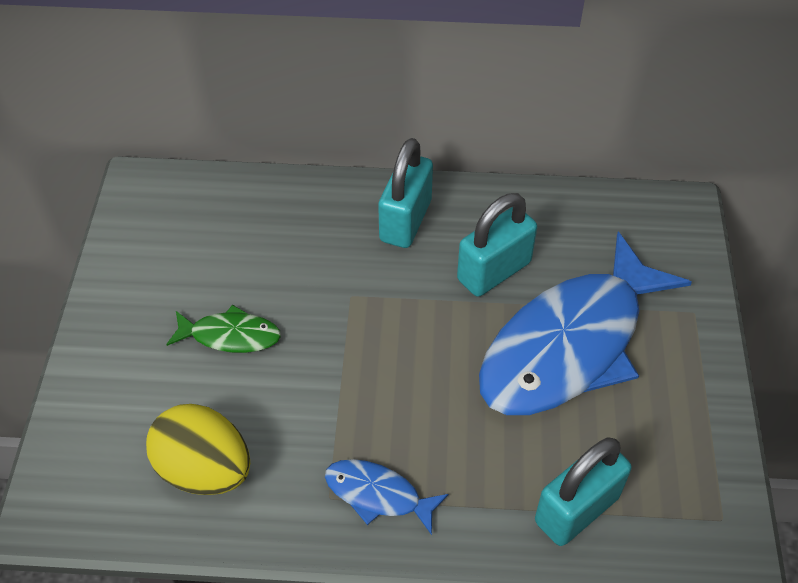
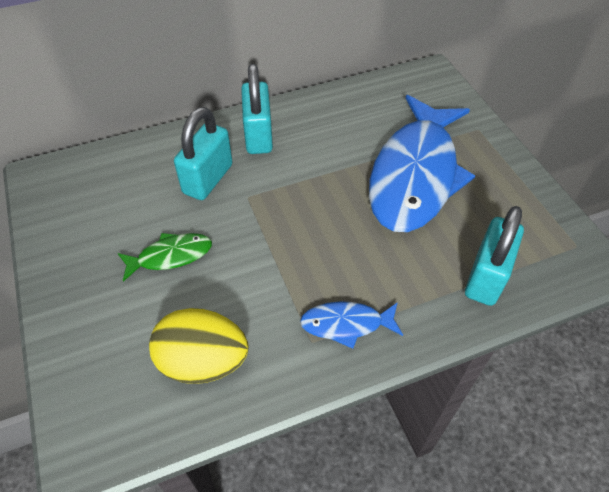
camera: 25 degrees left, 0 degrees up
turquoise padlock [457,193,537,297] -> turquoise padlock moved to [174,107,233,200]

